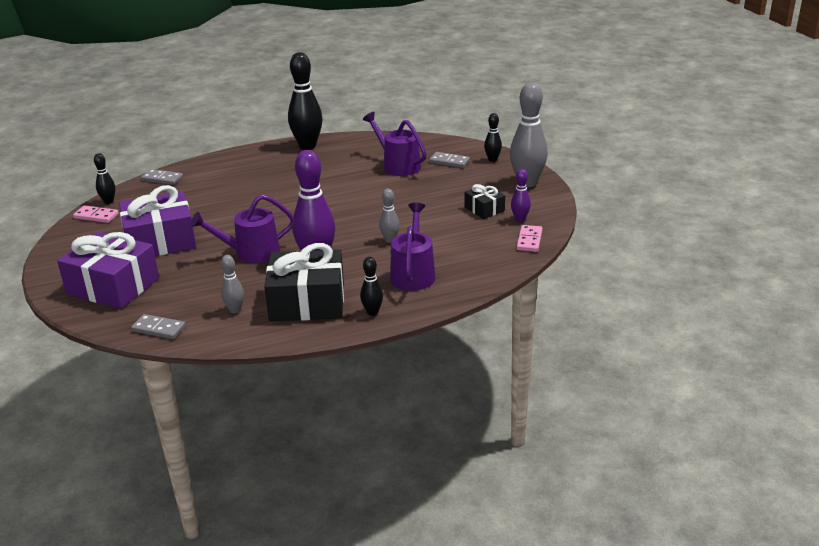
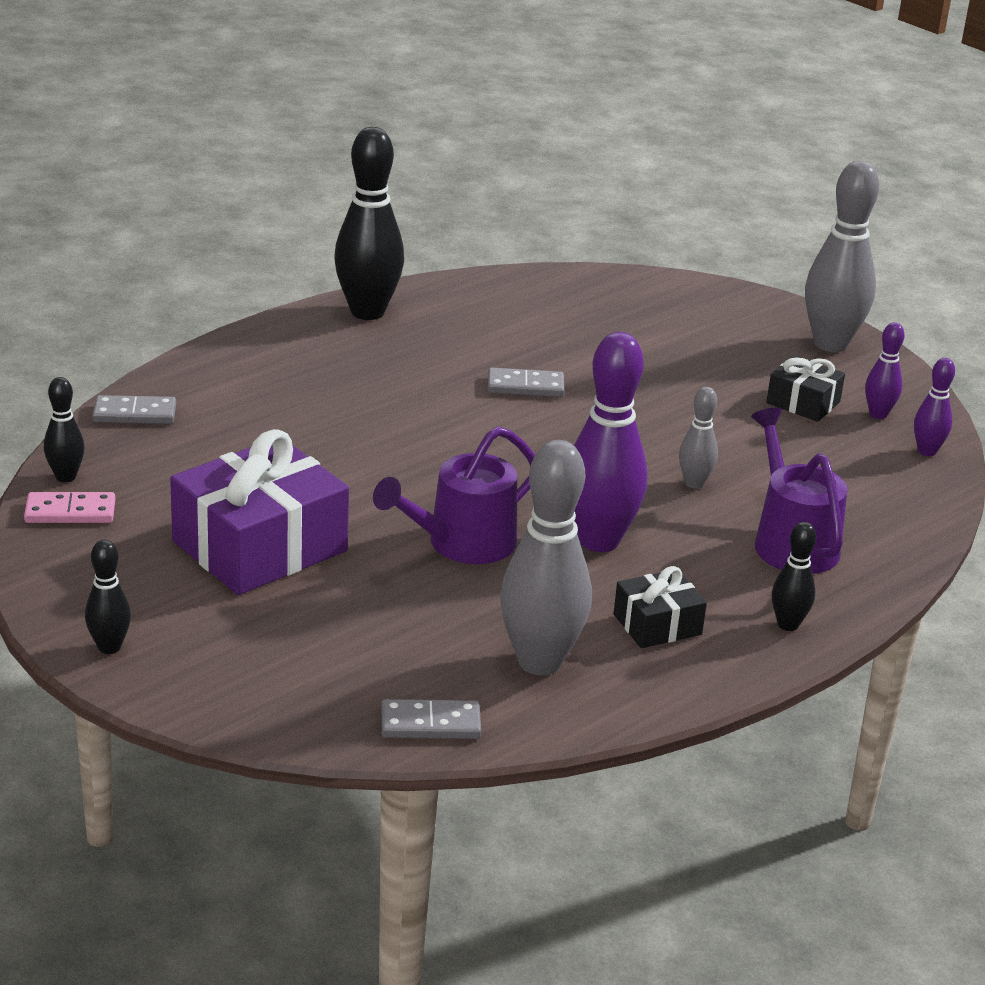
camera: 25 degrees left, 0 degrees up
purple gift [57,232,159,309] -> none
grey bowling pin [221,255,244,313] -> grey bowling pin [500,440,592,675], size x2.02
black gift [264,243,344,321] -> black gift [614,566,707,648], size x0.50
purple watering can [363,112,426,176] -> none
grey domino [429,152,470,168] -> grey domino moved to [488,368,564,397]
black bowling pin [484,113,502,162] -> black bowling pin moved to [85,540,131,654]
pink domino [516,225,543,252] -> purple bowling pin [914,358,955,456]

